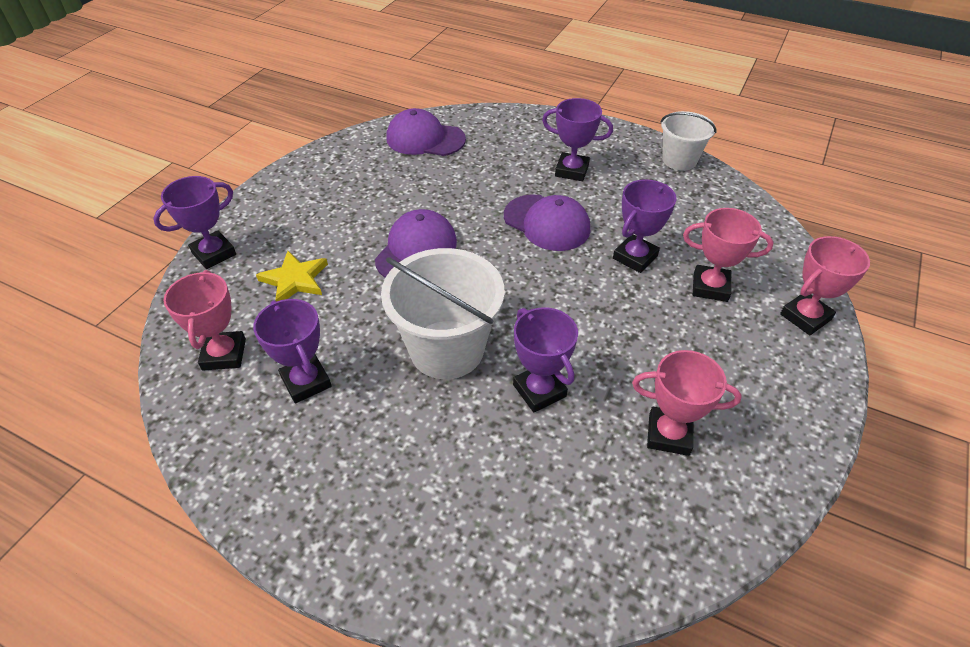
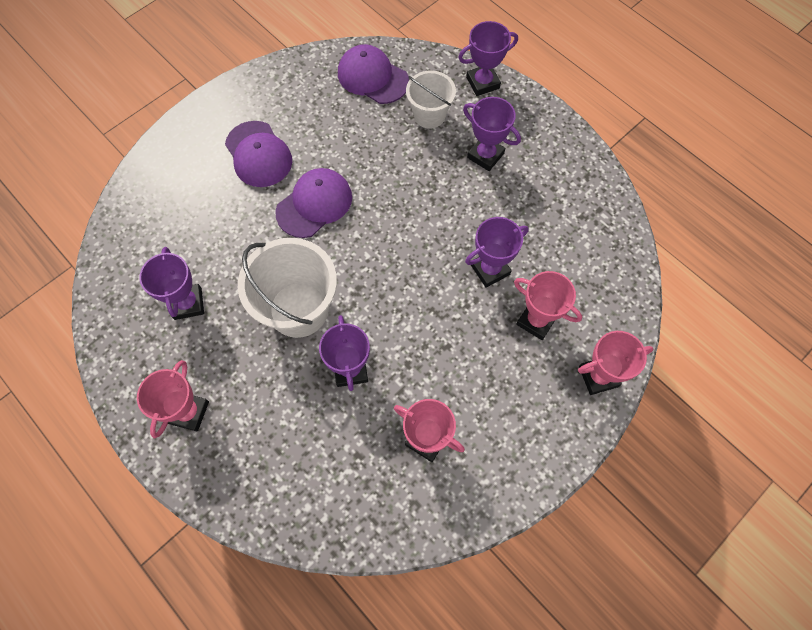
camera: 20 degrees right, 20 degrees up
purple trophy [153,176,236,269] -> purple trophy moved to [458,21,518,96]
pink trophy [163,270,246,370] -> pink trophy moved to [137,360,209,438]
yellow star [256,251,328,302] -> none
purple cap [504,194,590,251] -> purple cap moved to [225,121,292,187]
white bucket [661,111,717,170] -> white bucket moved to [406,71,456,129]

